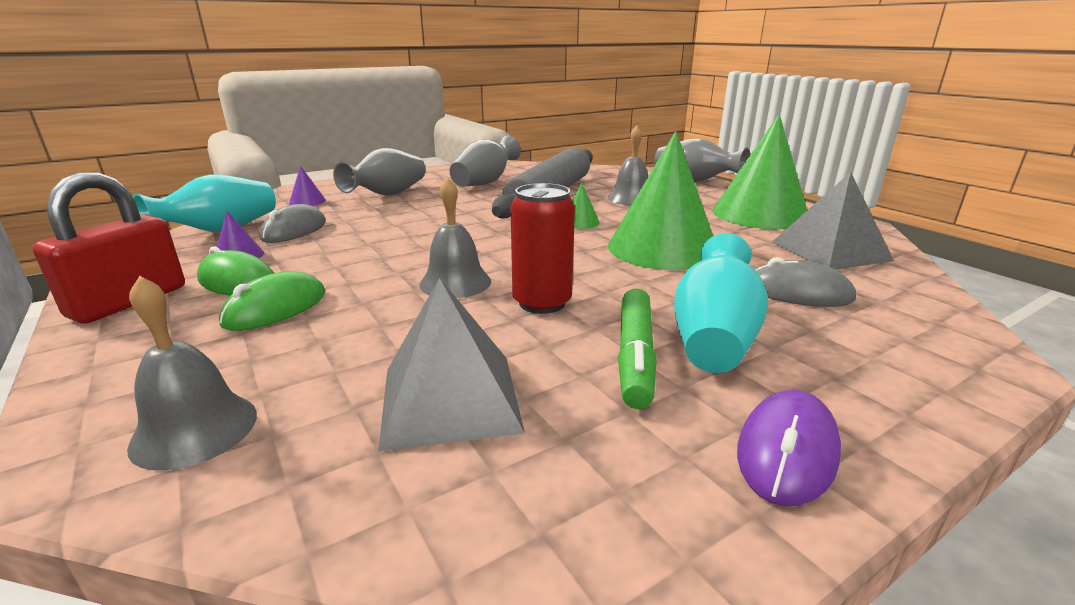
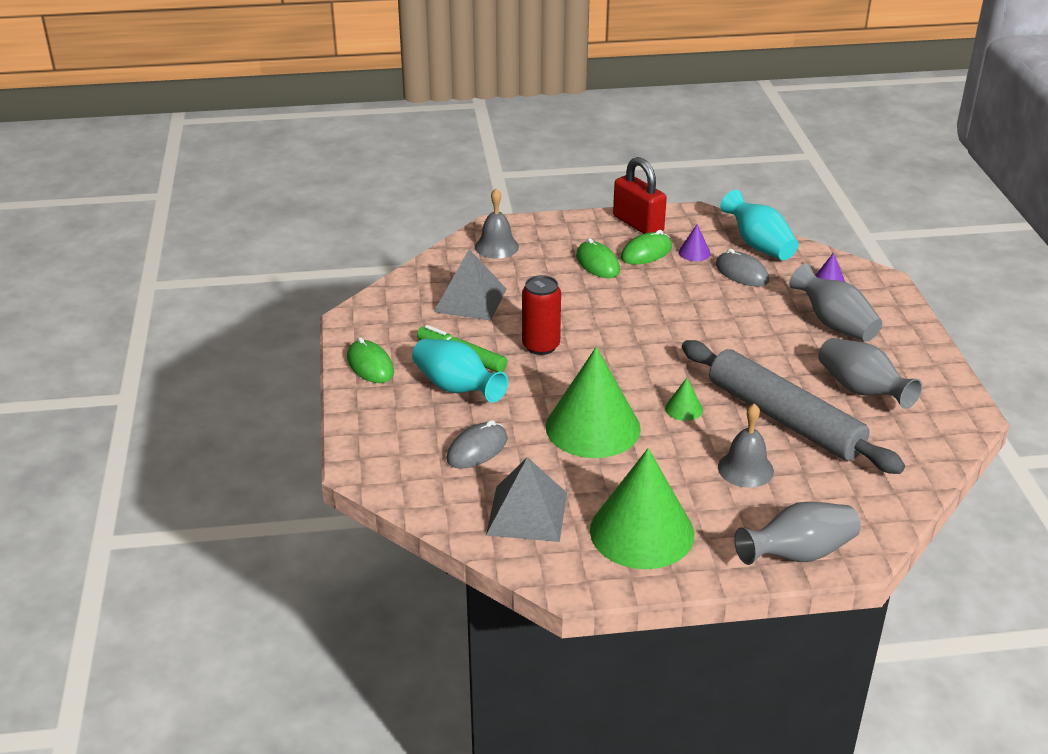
camera: 115 degrees right, 10 degrees up
grey bell [419,177,491,298] -> none
purple mouse [737,390,841,506] -> green mouse [347,337,394,383]

